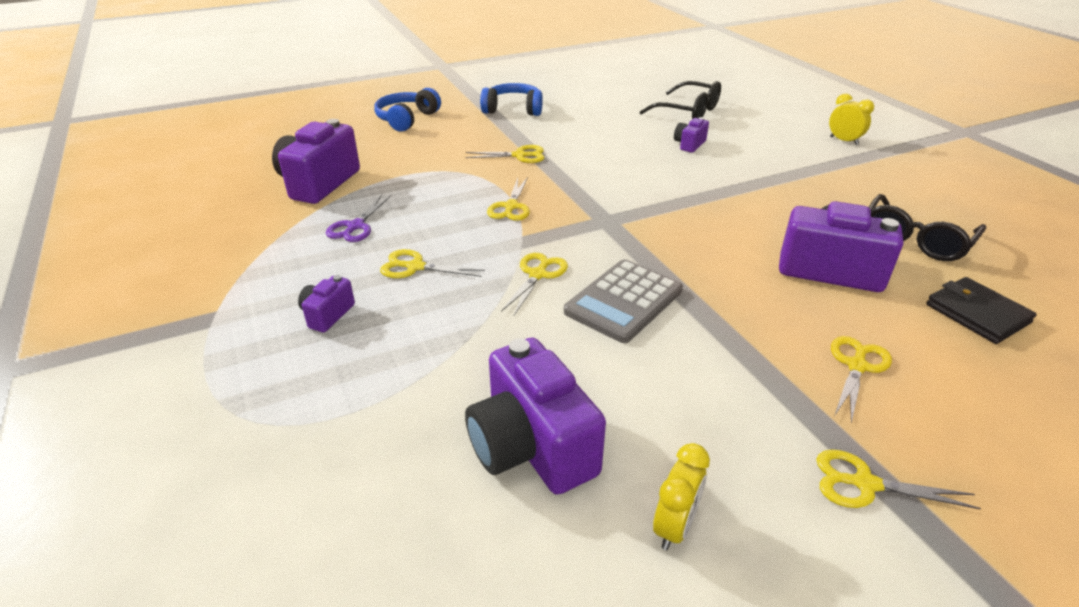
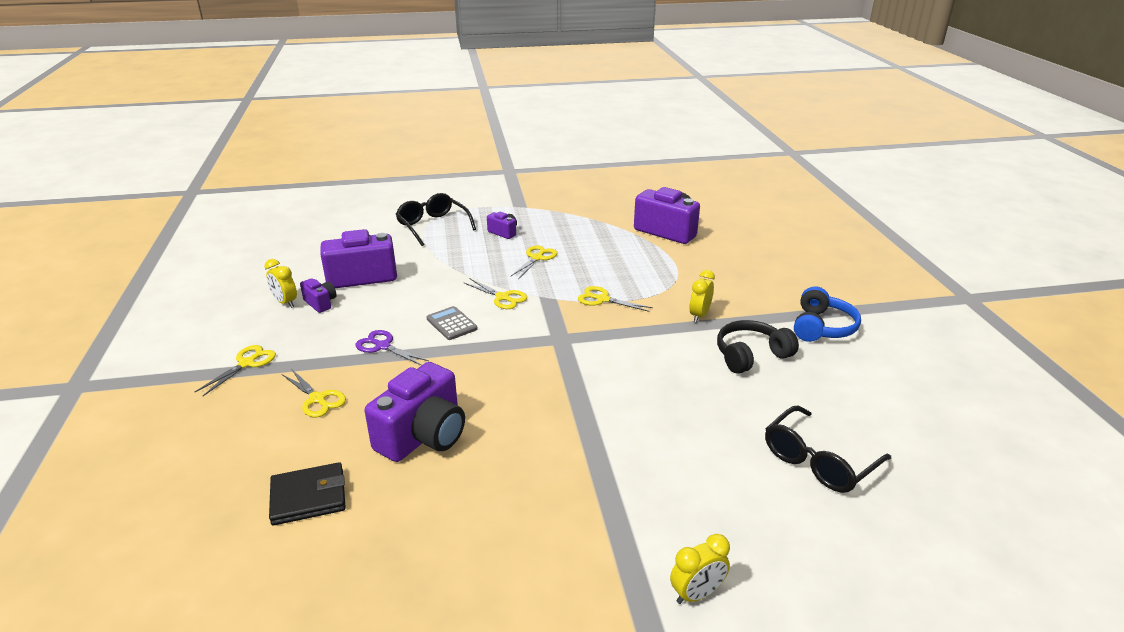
camera: 105 degrees right, 5 degrees down
purple scissors [326,195,391,242] -> purple scissors moved to [355,330,429,366]
blue headphones [375,88,441,132] -> none
yellow scissors [465,145,544,163] -> yellow clock [689,270,715,322]
grey calculator [564,259,683,343] -> grey calculator [427,306,477,340], size x0.62
purple camera [674,117,709,153] -> purple camera moved to [300,278,337,313]
black glasses [869,194,986,261] -> black glasses moved to [395,193,476,246]
none -> black headphones [717,320,799,374]

